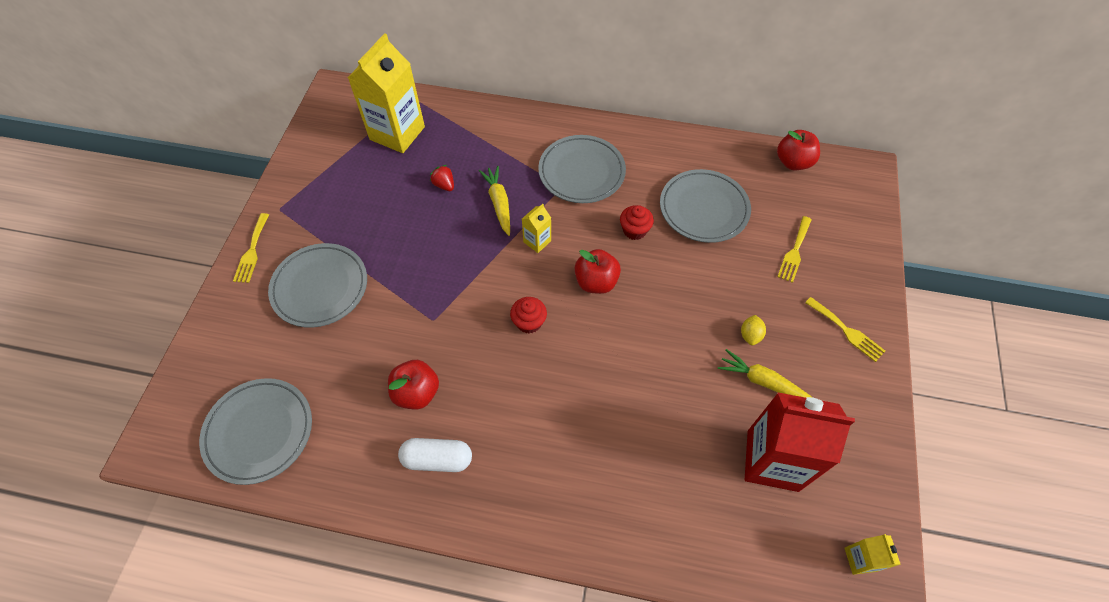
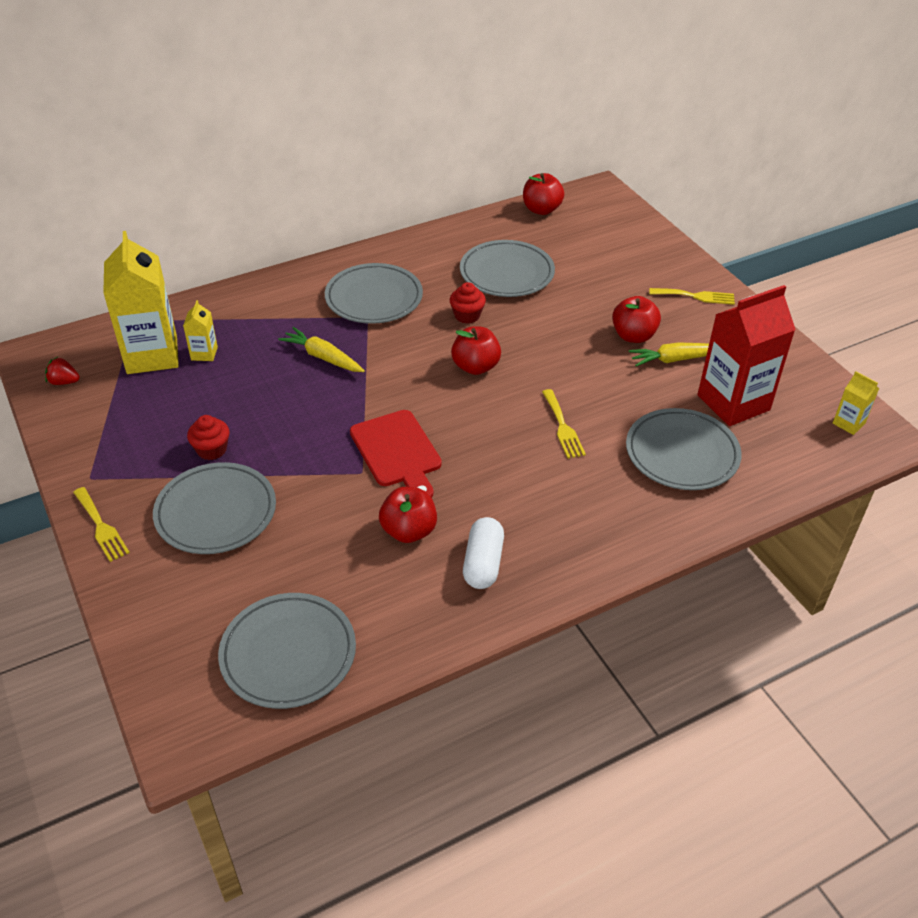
camera: 40 degrees left, 15 degrees down
white capsule [398,438,472,472] -> white capsule turned 45 degrees counterclockwise [463,517,504,589]
red strawberry [430,165,454,191] -> red strawberry moved to [45,356,80,385]
red cupcake [510,297,547,334] -> red cupcake moved to [187,415,230,460]
yellow carton [522,204,551,253] -> yellow carton moved to [183,300,218,361]
yellow lemon [741,315,766,345] -> red apple [612,296,661,343]
yellow fork [777,216,812,283] -> yellow fork moved to [542,389,586,458]
none -> red cutting board [350,410,442,498]
none -> grey plate [626,408,742,490]

